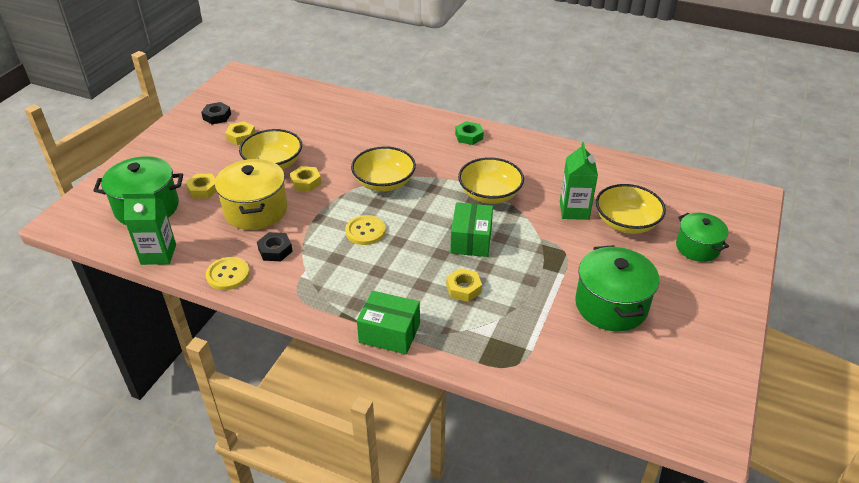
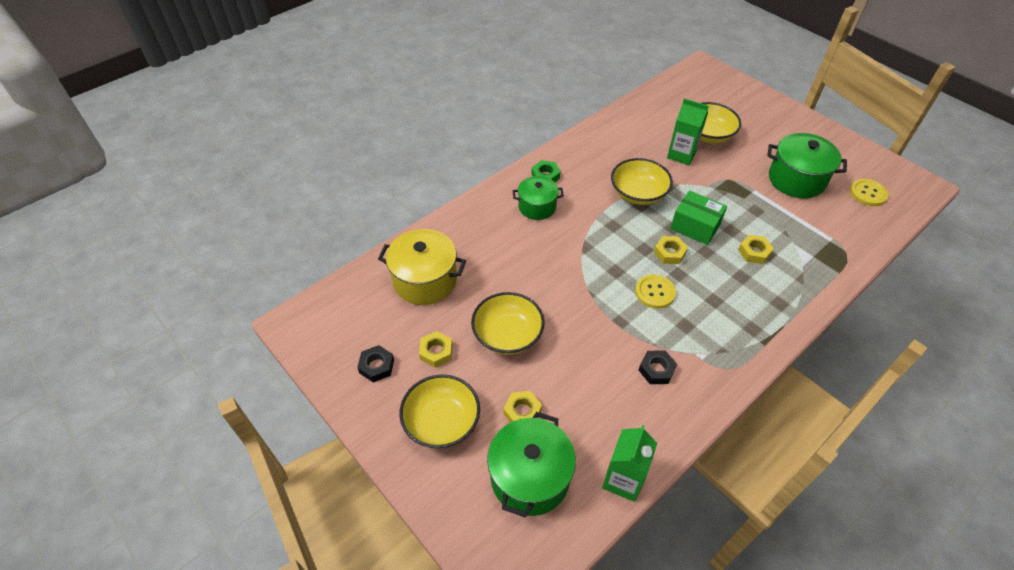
camera: 65 degrees left, 10 degrees up
yellow button [206,257,250,290] -> yellow button moved to [850,179,888,206]
yellow pot [215,159,287,230] -> yellow pot moved to [378,229,466,305]
yellow nut [290,166,321,192] -> yellow nut moved to [654,236,688,264]
yellow bowl [351,146,416,192] -> yellow bowl moved to [400,374,480,448]
green box [357,291,420,355] -> none
green pot [676,213,729,262] -> green pot moved to [513,176,564,220]

